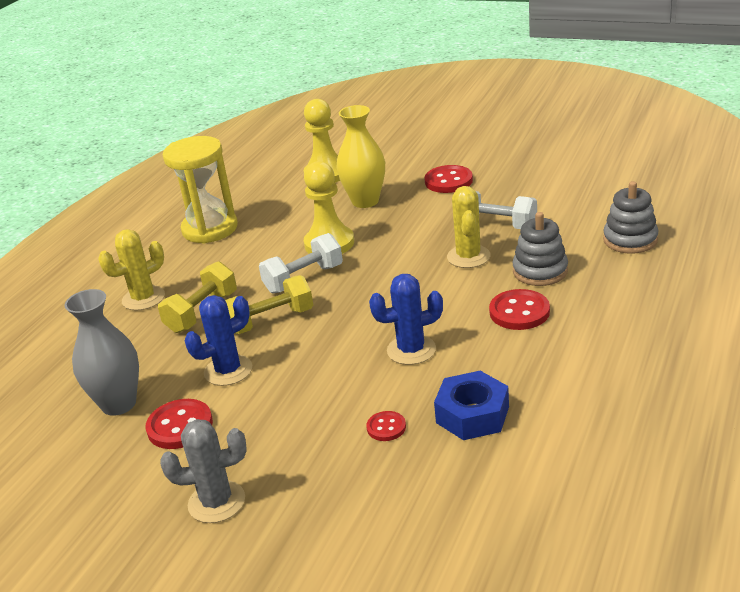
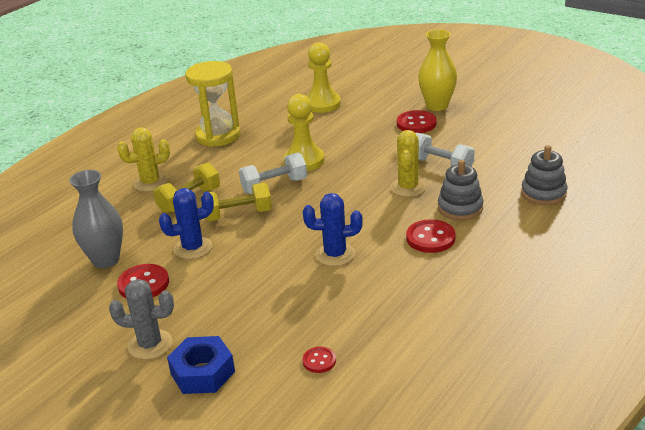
camera: 10 degrees right, 0 degrees up
yellow vase [337,105,385,208] -> yellow vase moved to [418,29,457,111]
red button [366,411,406,441] -> red button moved to [302,347,336,373]
blue nut [434,371,509,440] -> blue nut moved to [167,336,235,394]

